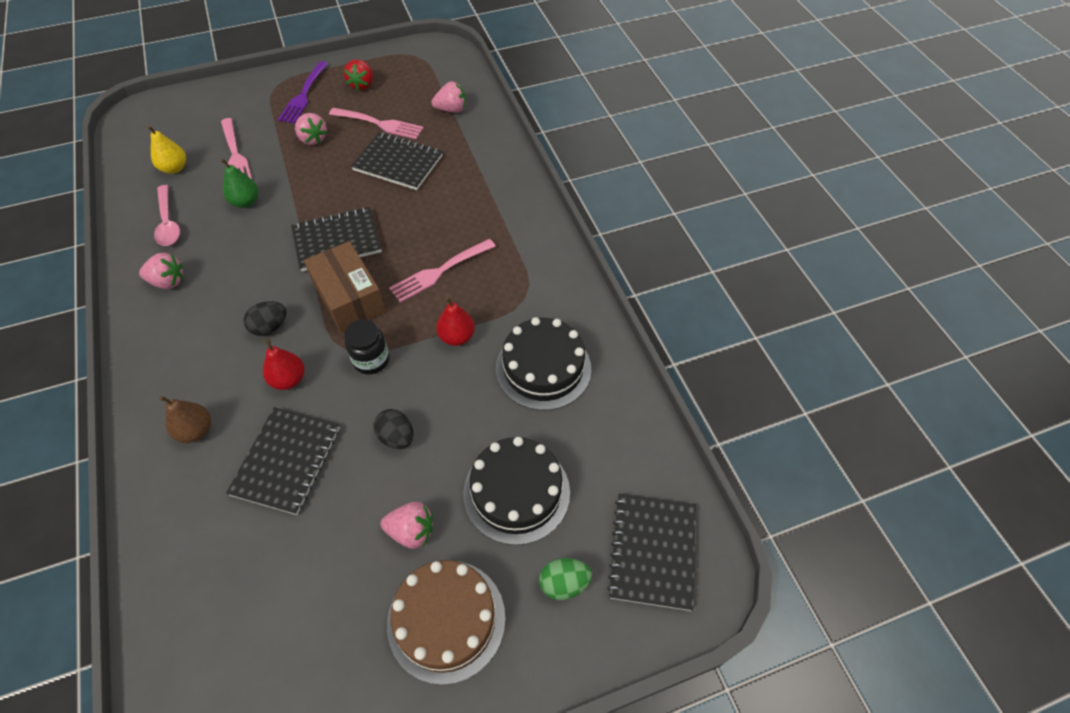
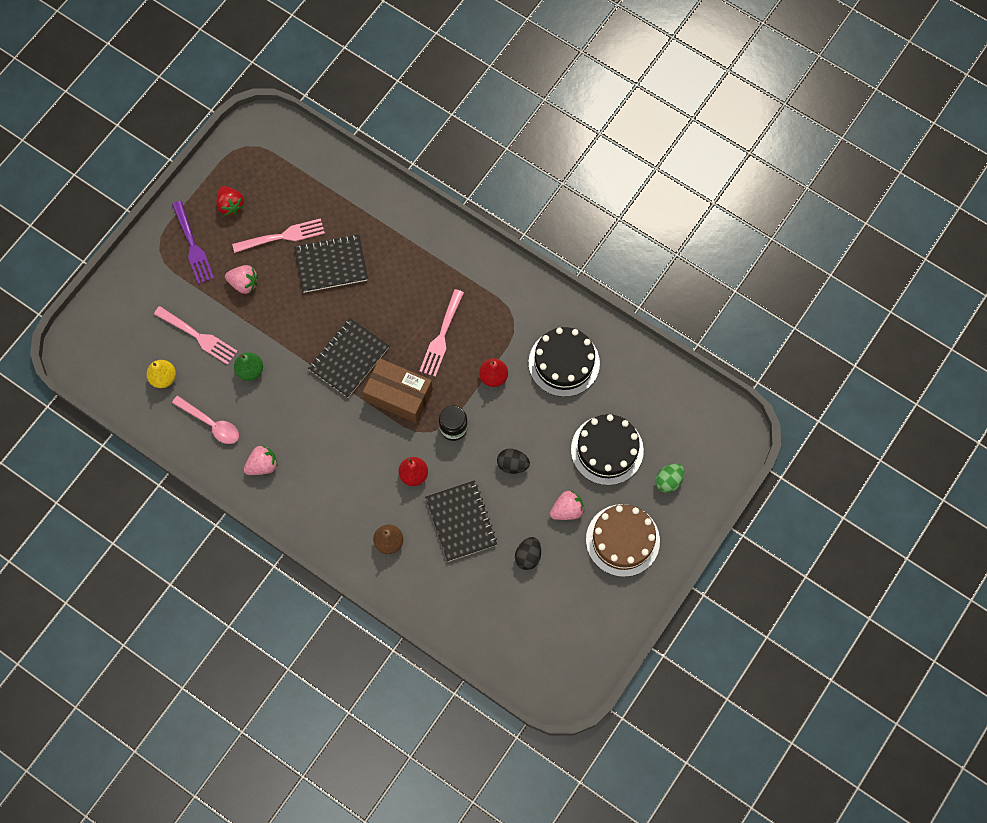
camera: 35 degrees left, 15 degrees up
black egg [244,301,286,336] -> black egg moved to [515,537,541,570]
pink strawberry [431,81,466,113] -> none
black notebook [607,494,696,611] -> none

